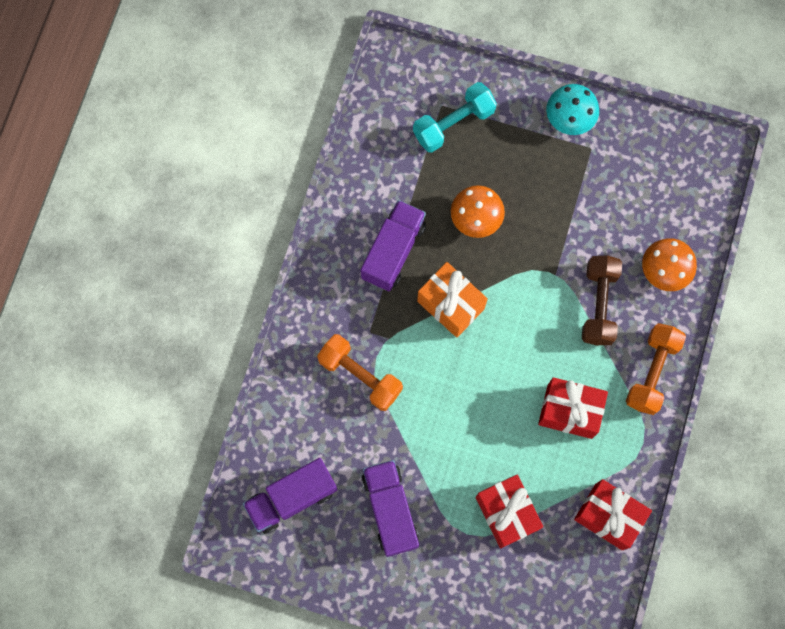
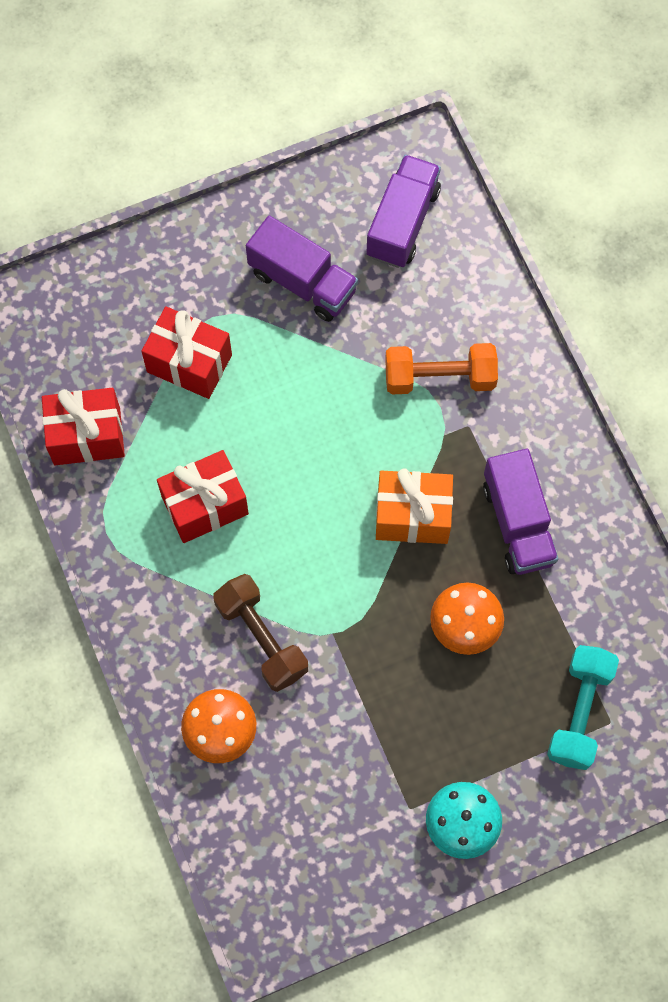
camera: 140 degrees right, 5 degrees down
orange dumbbell [626,323,686,415] -> none

